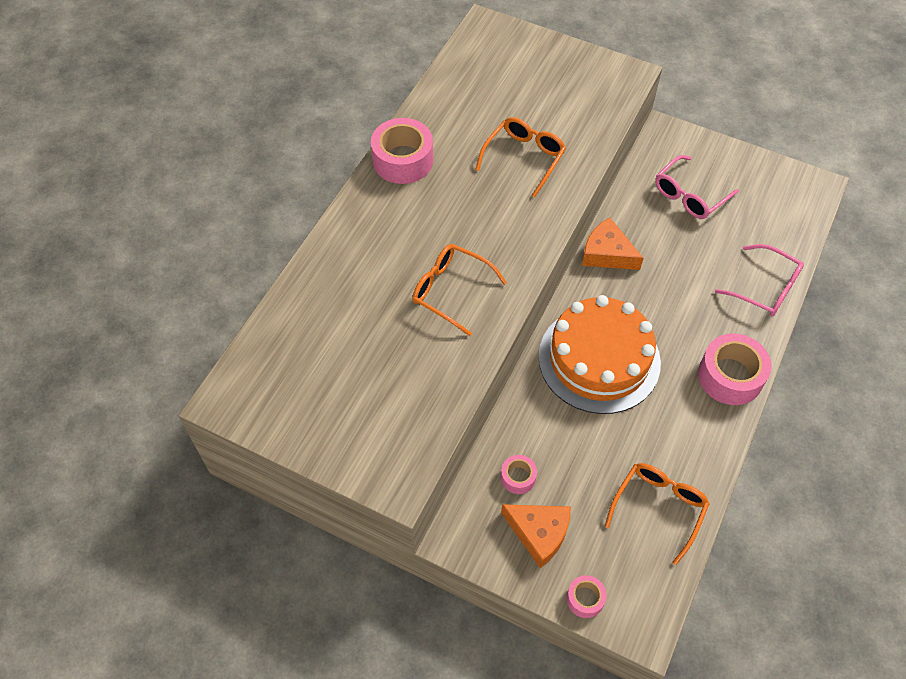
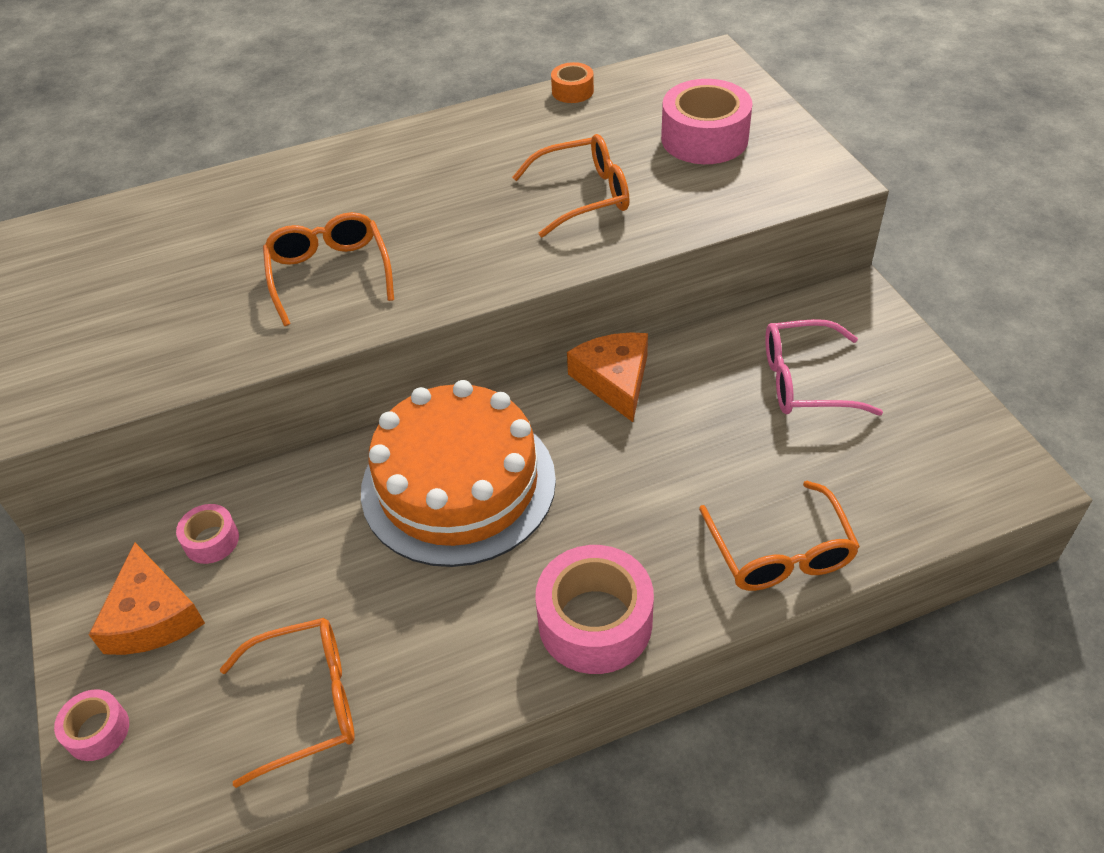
camera: 45 degrees right, 10 degrees down
pink tape [371,118,433,184] -> pink tape moved to [661,79,753,164]
pink glasses [715,244,804,316] -> orange glasses [699,481,860,591]
none -> orange tape [551,62,594,103]

